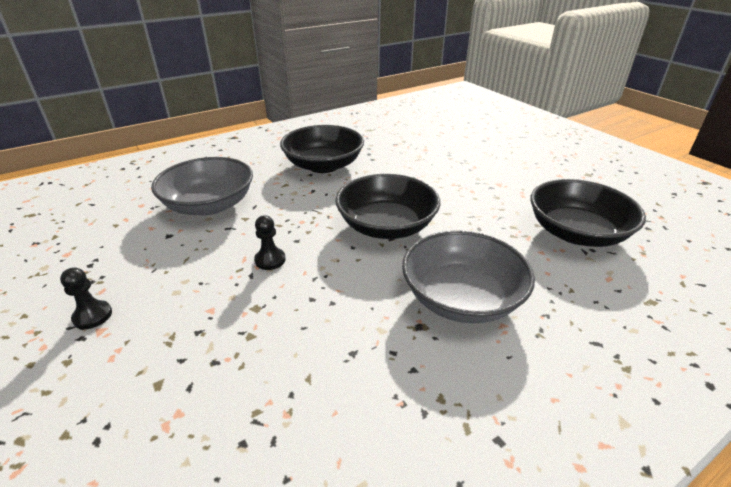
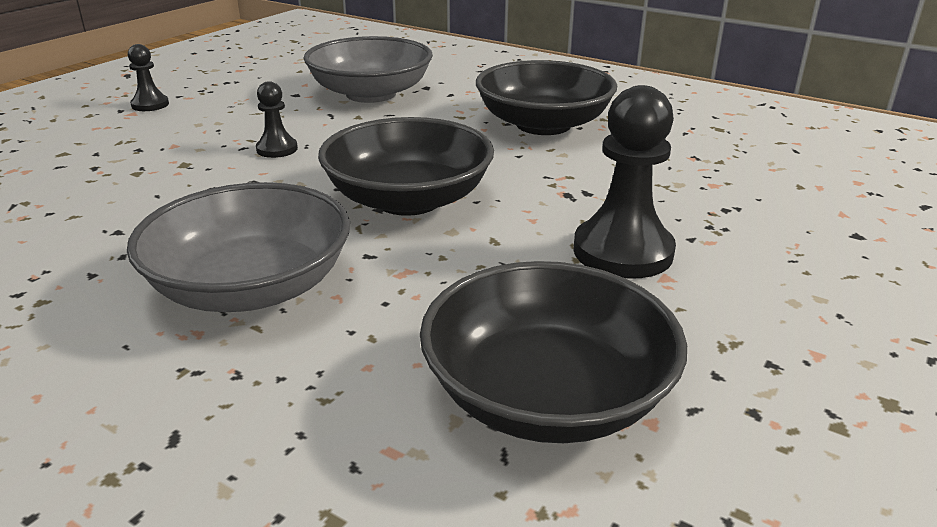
camera: 65 degrees right, 5 degrees down
none -> black pawn [574,85,676,279]

